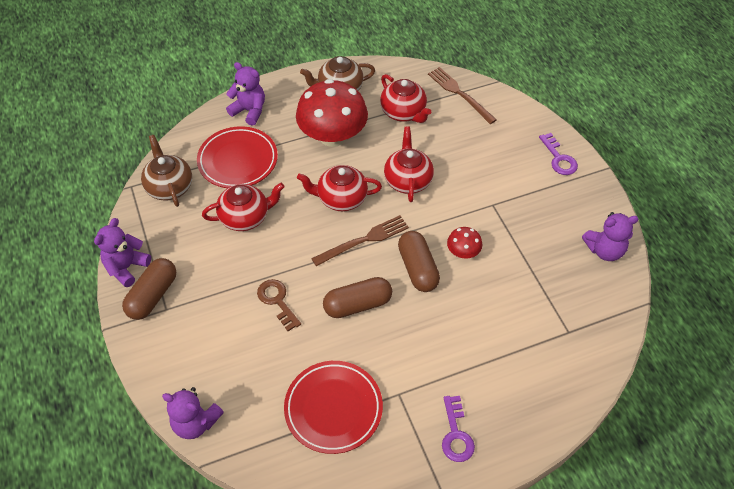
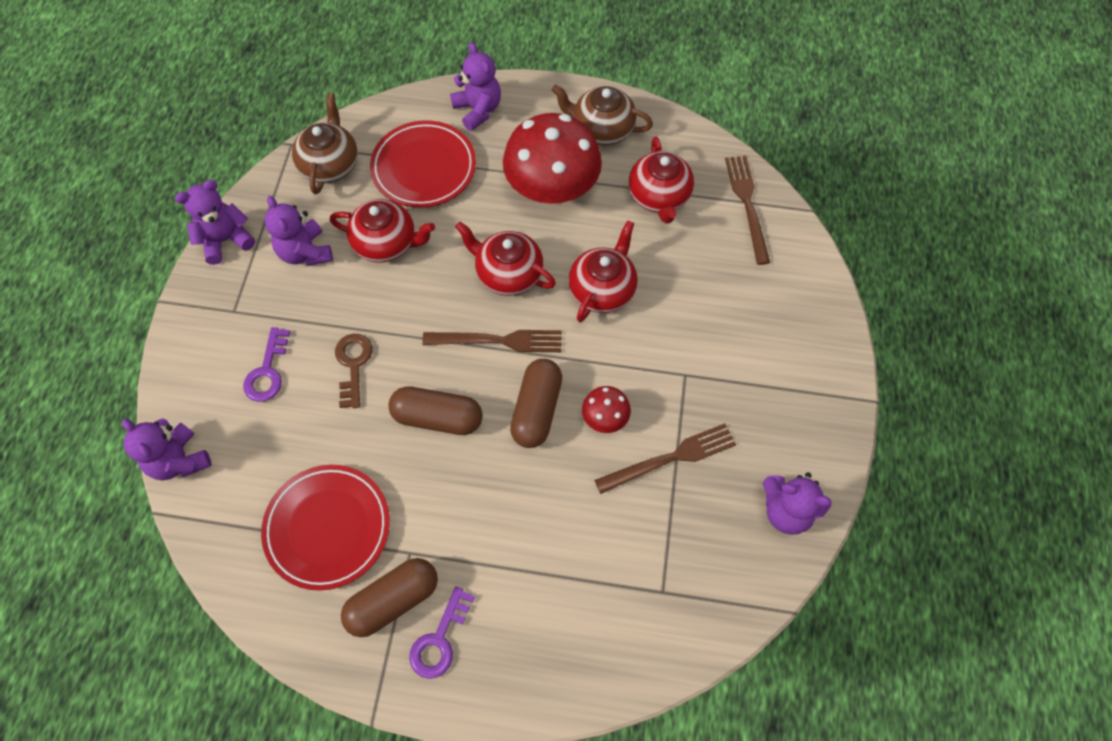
camera: 30 degrees right, 10 degrees up
brown capsule [122,258,176,320] -> brown capsule moved to [341,558,438,637]
purple key [539,133,578,175] -> purple key moved to [243,327,290,402]
none -> purple teddy bear [264,196,333,266]
none -> brown fork [594,423,736,494]

